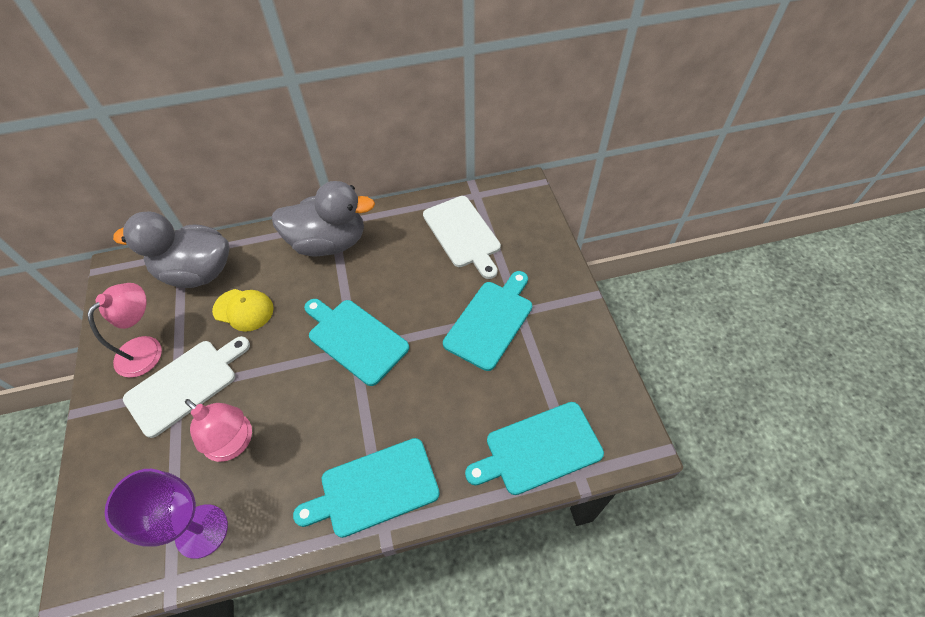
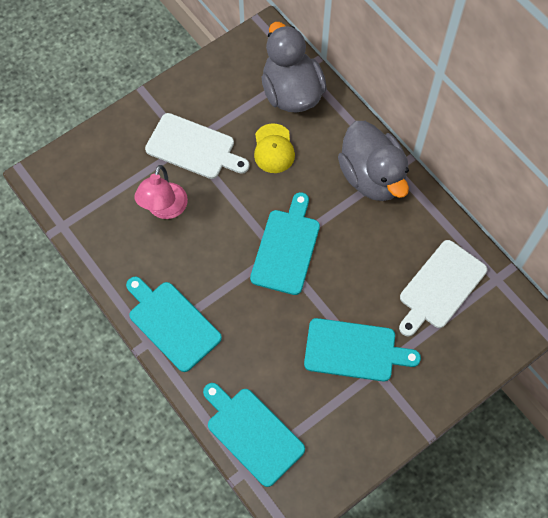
camera: 65 degrees right, 10 degrees up
pink lamp [87,283,162,378] -> none
purple goblet [105,469,228,559] -> none

